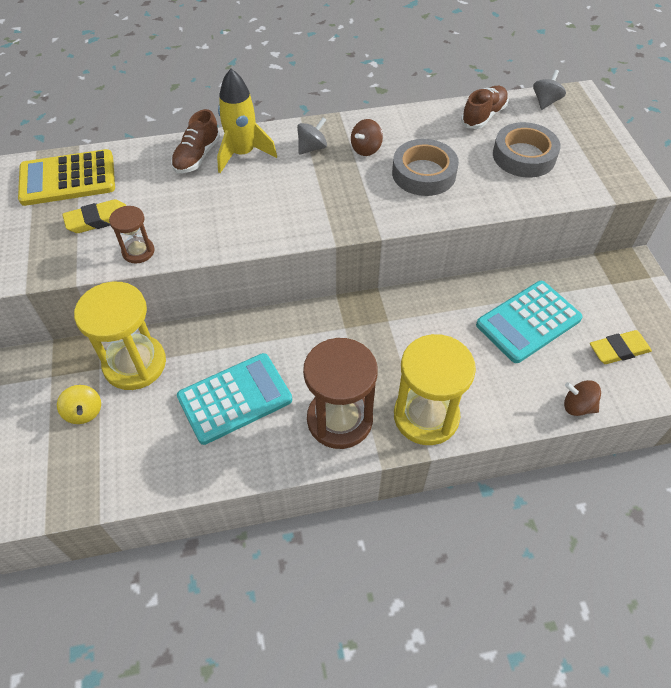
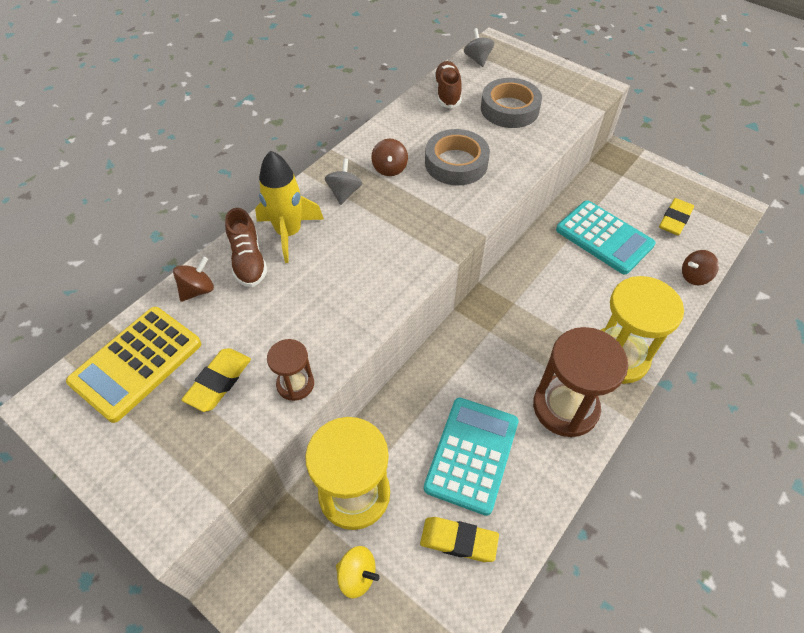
camera: 40 degrees left, 0 degrees up
turquoise calculator [476,281,583,363] -> turquoise calculator turned 60 degrees counterclockwise [556,200,656,274]
none -> brown spinning top [173,257,214,302]
none -> yellow eraser [420,517,499,562]

